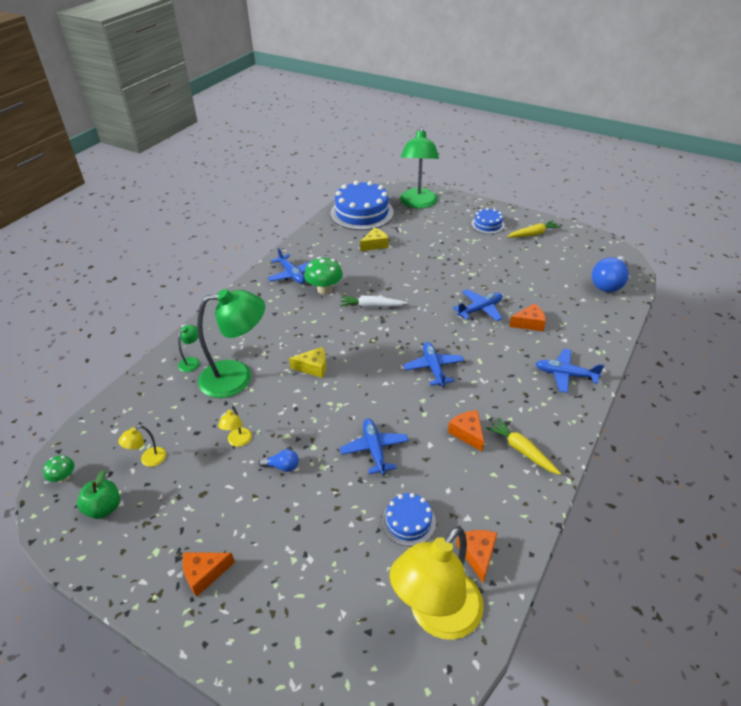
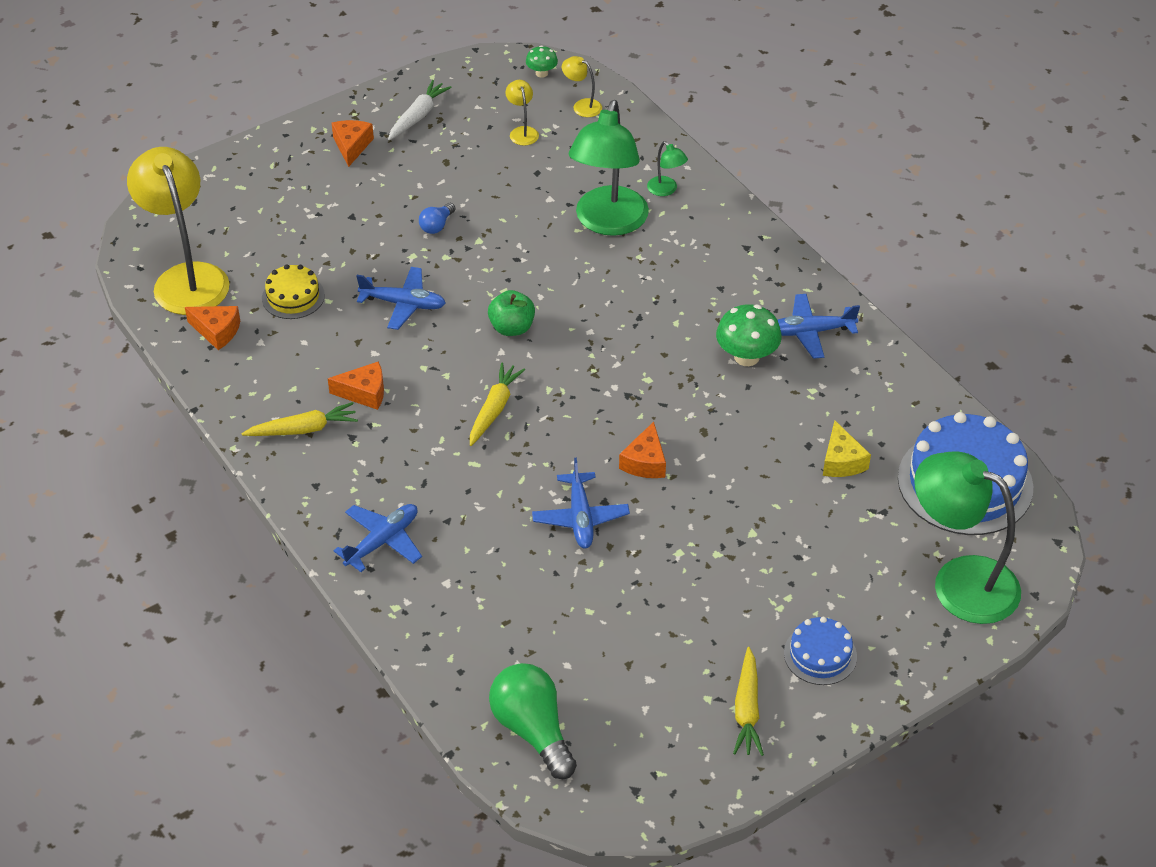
camera: 115 degrees right, 5 degrees up
green apple [77,470,120,519] -> green apple moved to [488,290,535,336]
yellow lamp [218,406,252,447] -> yellow lamp moved to [562,56,602,117]
yellow cheese [289,347,326,378] -> none
white carrot [340,296,408,308] -> white carrot moved to [388,80,452,140]
blue cake [382,493,436,546] -> yellow cake [262,264,325,319]
blue plane [403,342,464,387] -> yellow carrot [470,362,525,446]
orange cheese [509,303,546,331] -> orange cheese moved to [619,422,666,478]
blue light bulb [592,256,629,292] -> green light bulb [489,663,577,779]

